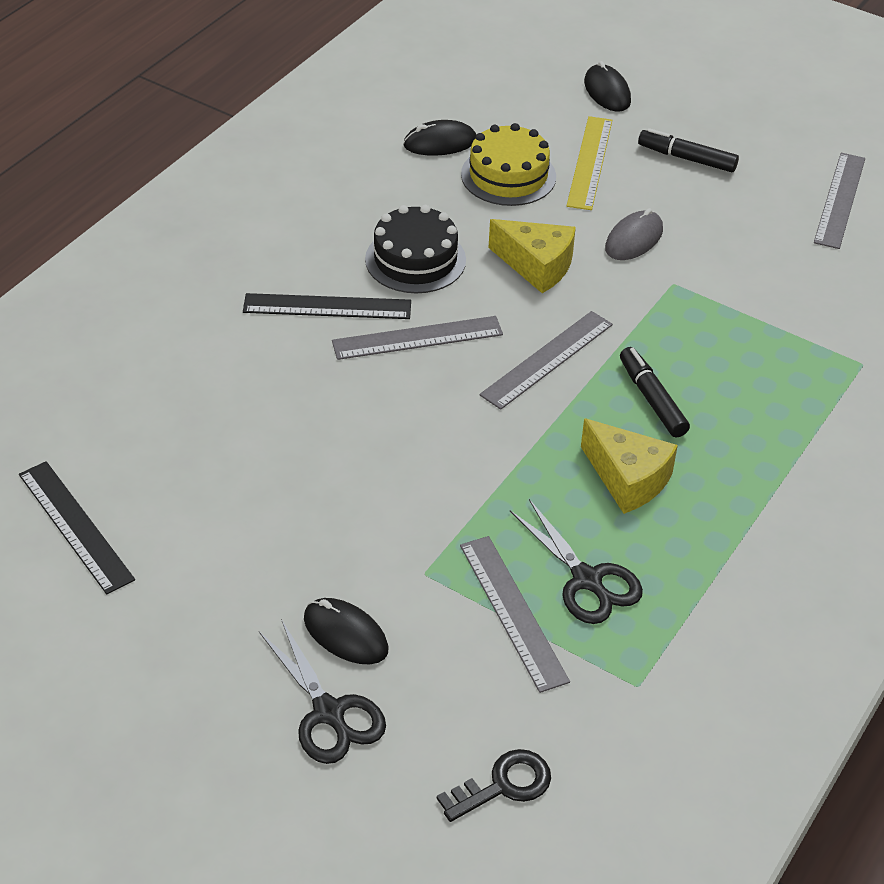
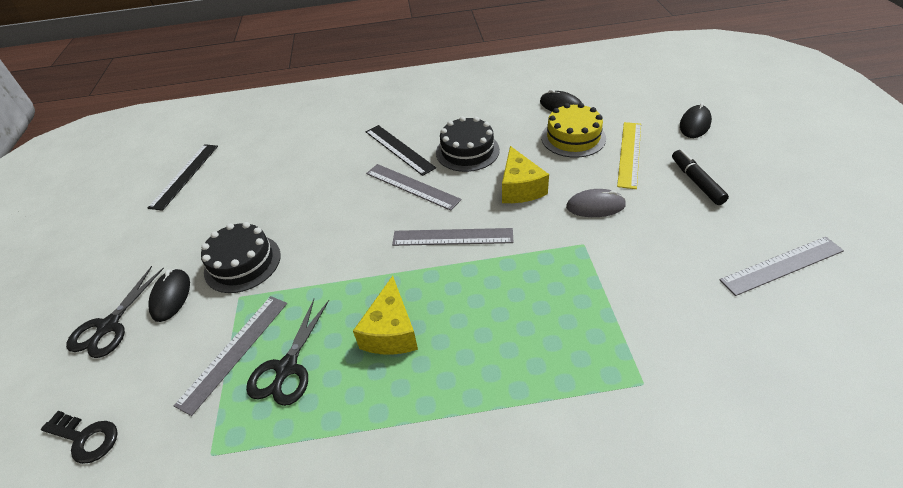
camera: 55 degrees right, 0 degrees up
yellow ruler [567,116,612,210] -> yellow ruler turned 45 degrees counterclockwise [617,122,641,189]
black marker [620,347,690,438] -> none
none -> black cake [201,222,281,293]

